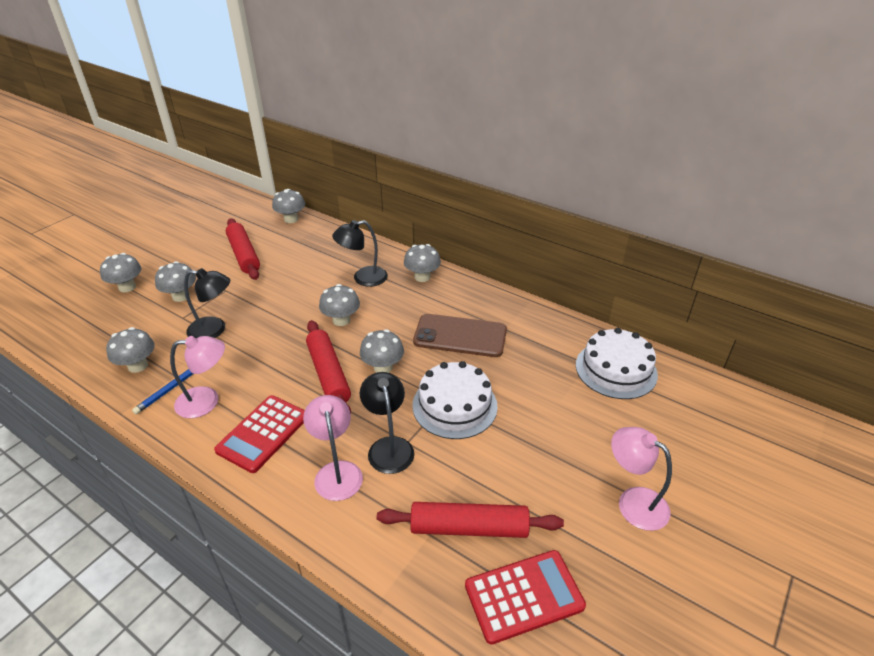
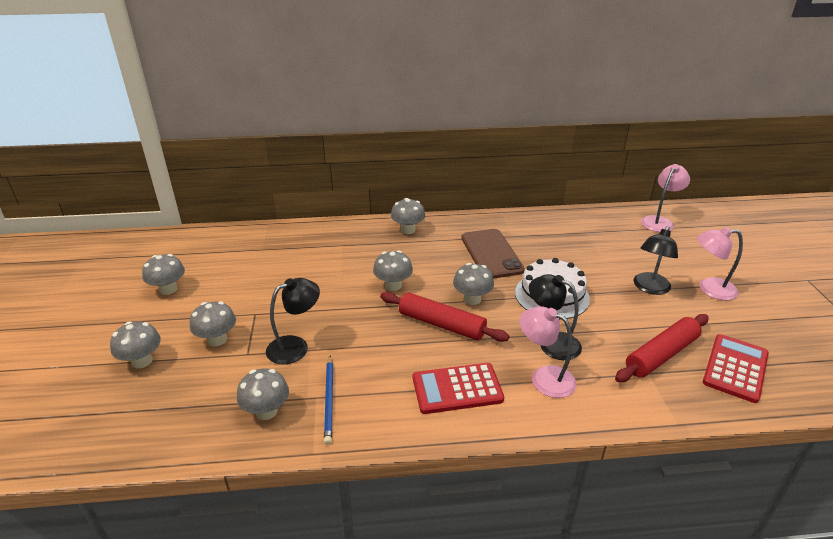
camera: 40 degrees left, 5 degrees down
pink lamp [170,336,225,418] -> pink lamp moved to [641,164,690,232]
red calculator [214,395,305,473] -> red calculator turned 90 degrees clockwise [413,363,504,414]
red rolling pin [226,219,260,280] -> none
grey mushroom [272,189,305,223] -> grey mushroom moved to [142,254,185,295]
black lamp [332,220,388,287] -> black lamp moved to [633,226,678,295]
brown phone [413,314,507,357] -> brown phone turned 75 degrees counterclockwise [461,229,525,279]
white cake [576,328,658,399] -> none

